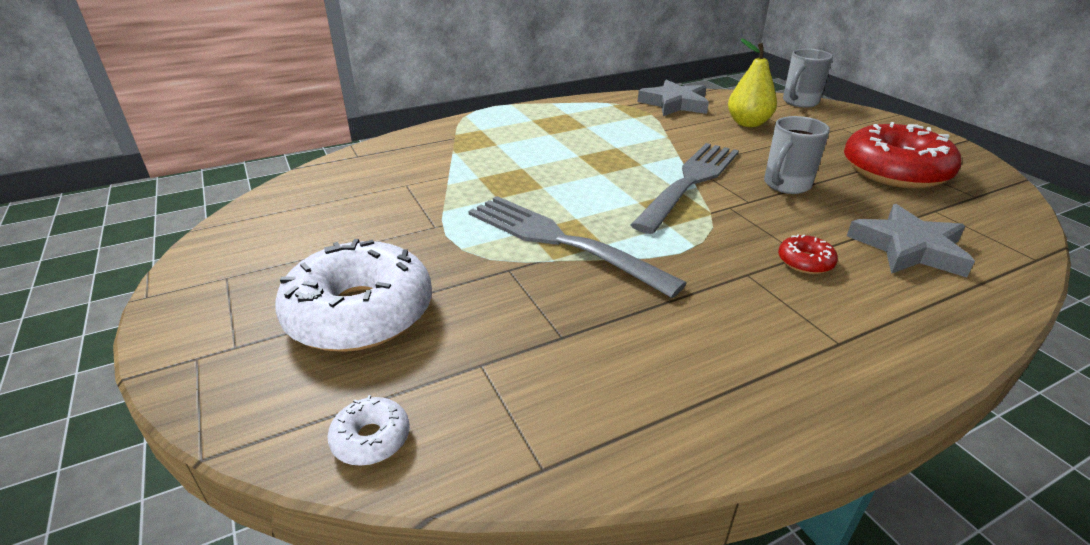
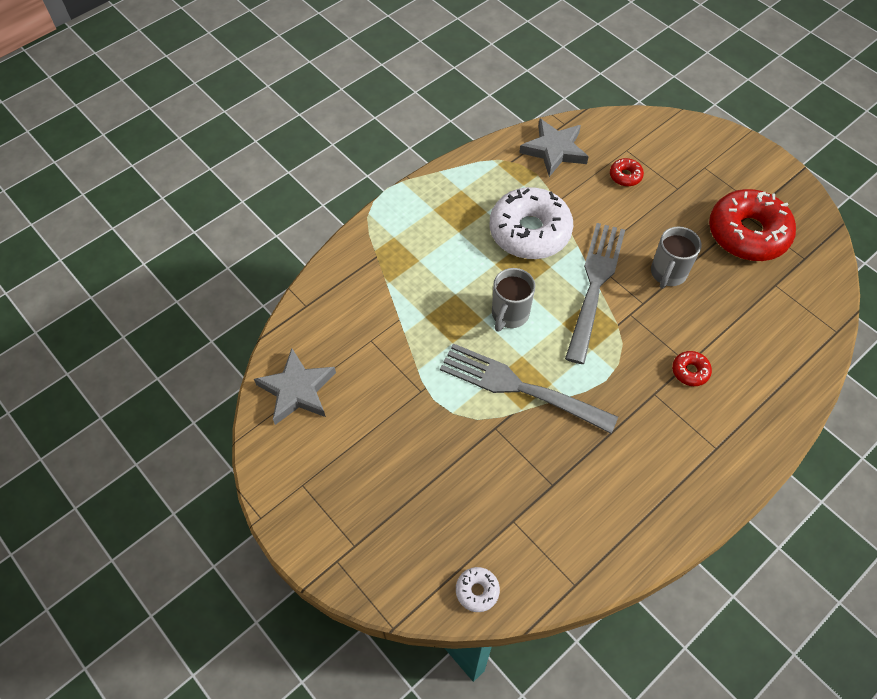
camera: 15 degrees left, 25 degrees up
white donut [275,239,432,352] -> white donut moved to [490,187,573,259]
yellow pear [728,38,777,127] -> red donut [610,158,644,186]
grey mug [783,49,833,107] -> grey mug moved to [492,268,535,332]
grey star [847,204,975,277] -> grey star moved to [254,348,336,425]

